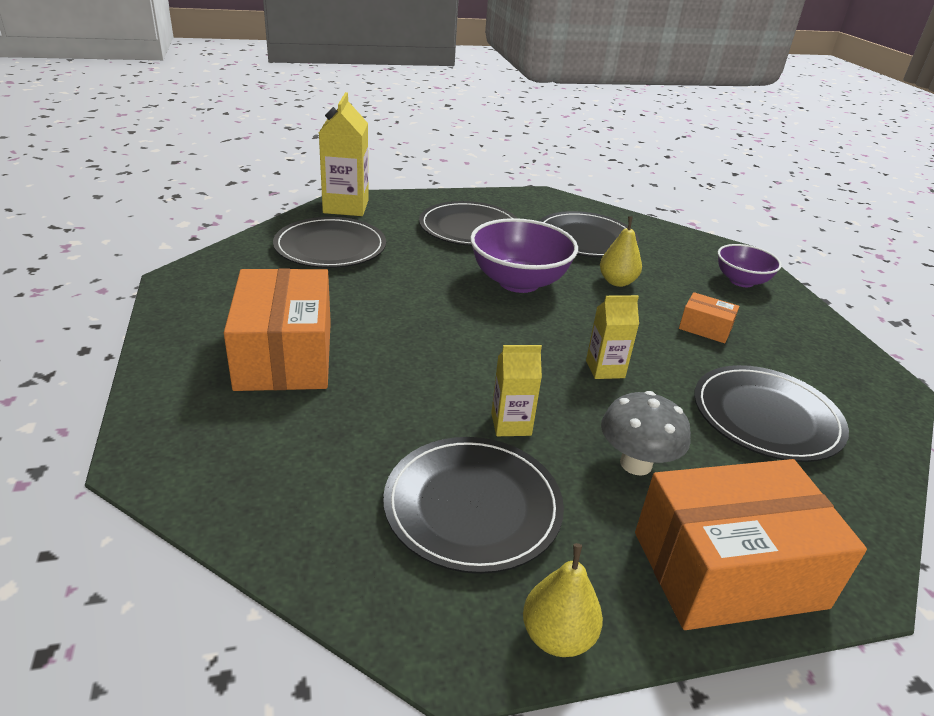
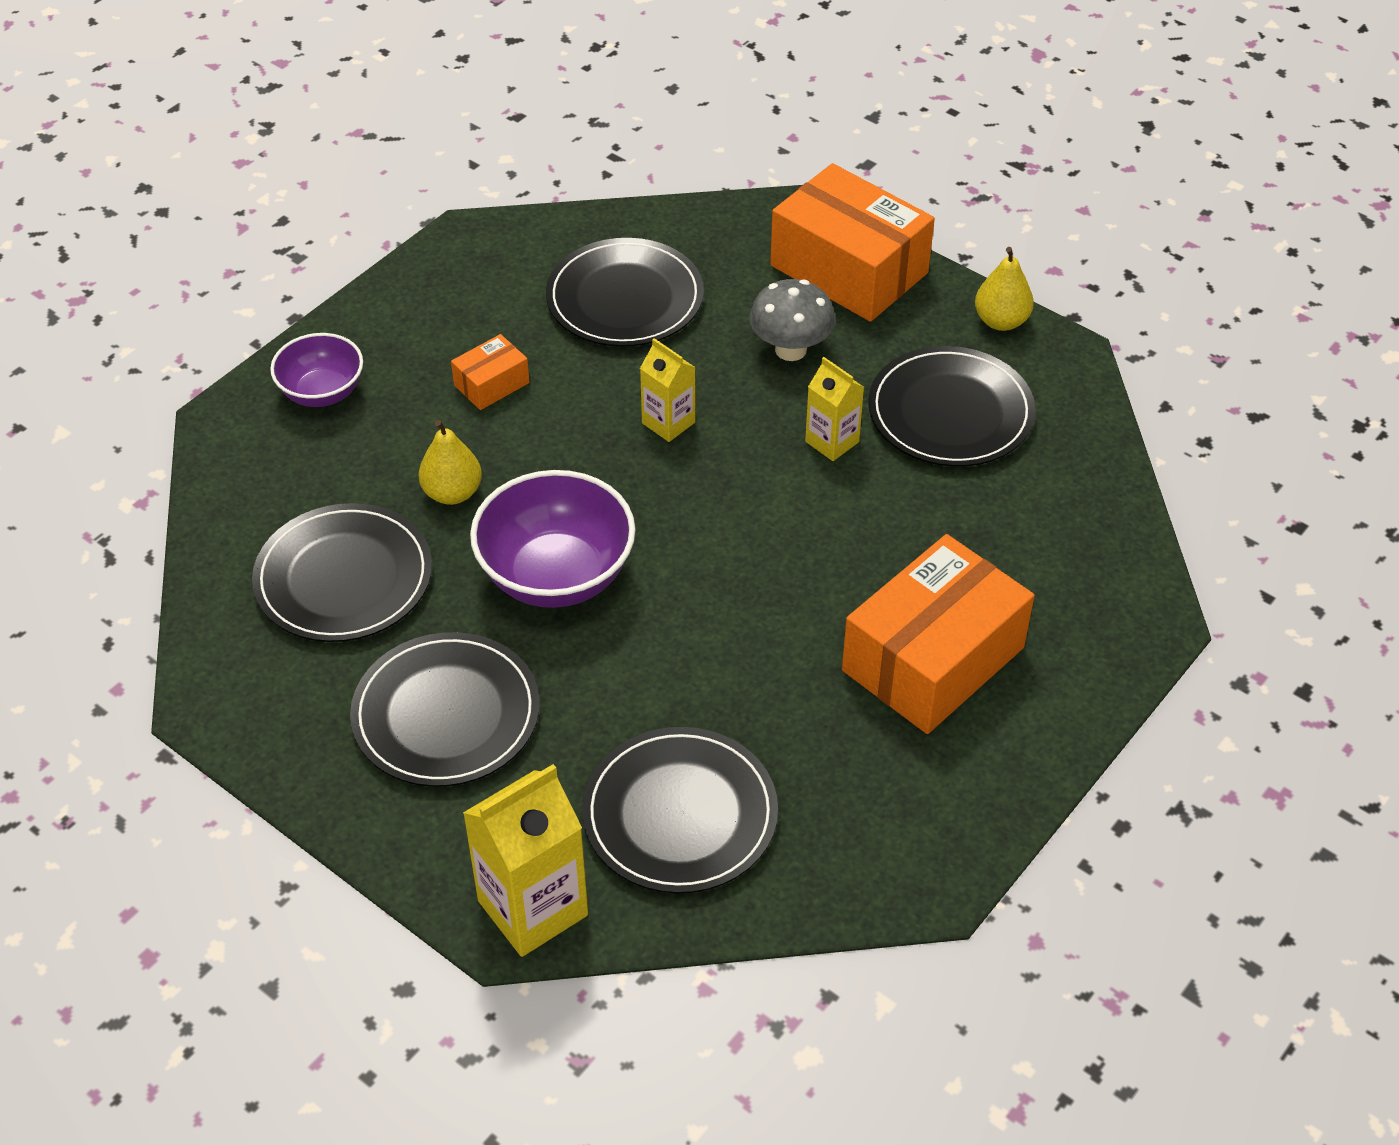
camera: 125 degrees left, 15 degrees up
orange box [679,292,739,343] -> orange box turned 60 degrees clockwise [451,334,530,410]

